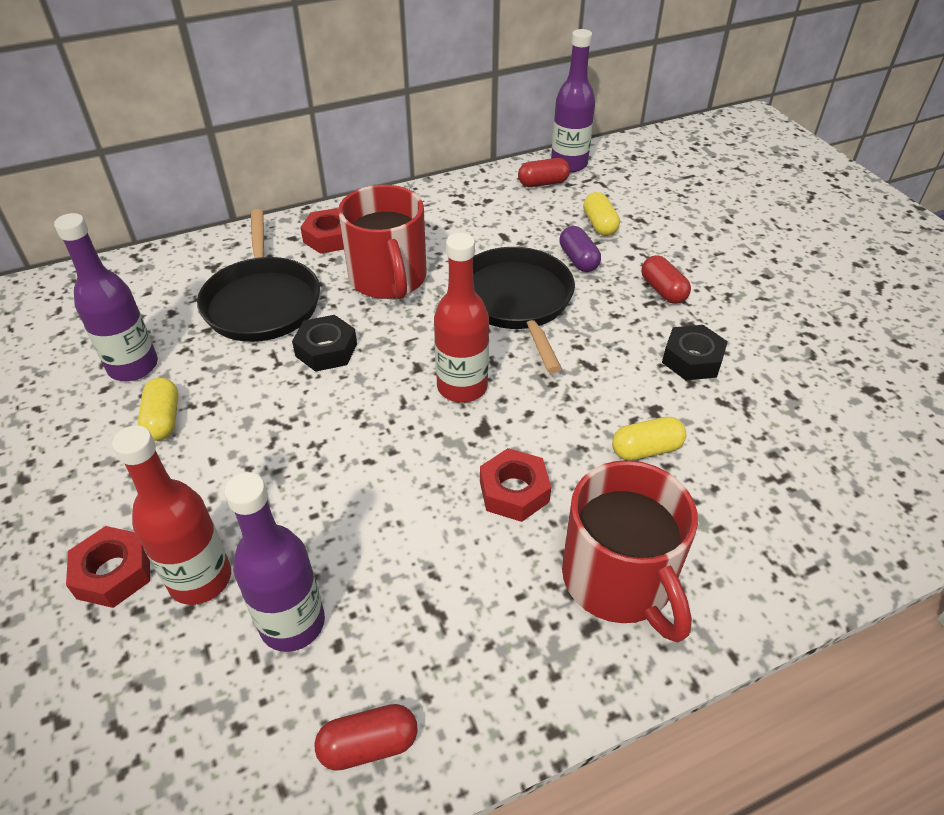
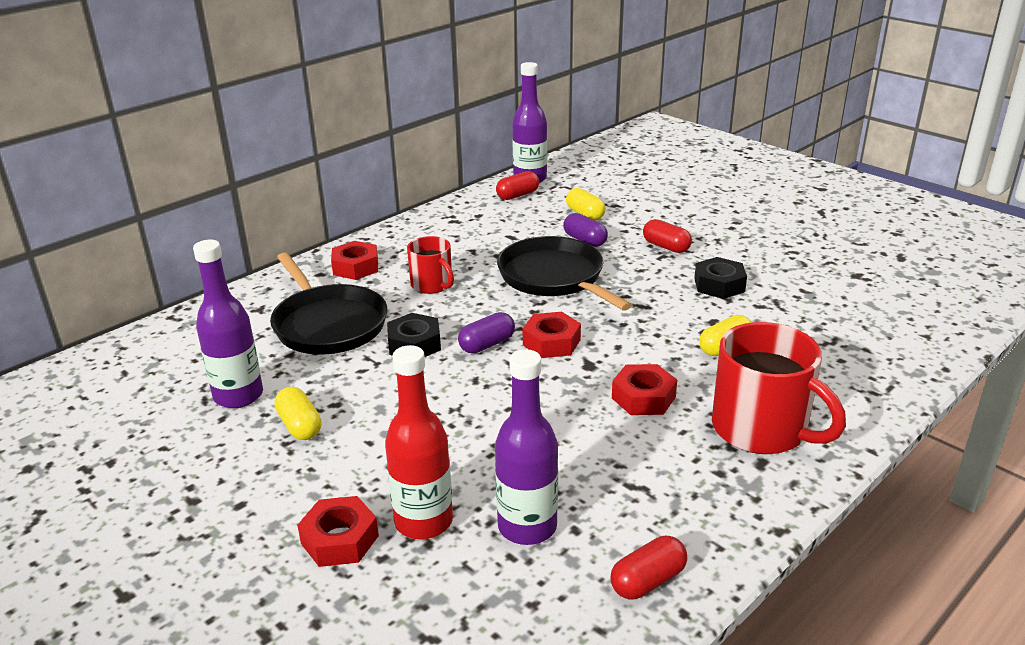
camera: 20 degrees left, 15 degrees down
red mug [338,185,427,299] -> red mug [407,236,454,294], size x0.57
red bottle [434,233,489,403] -> red nut [523,312,581,358]
none -> purple capsule [458,312,515,353]

